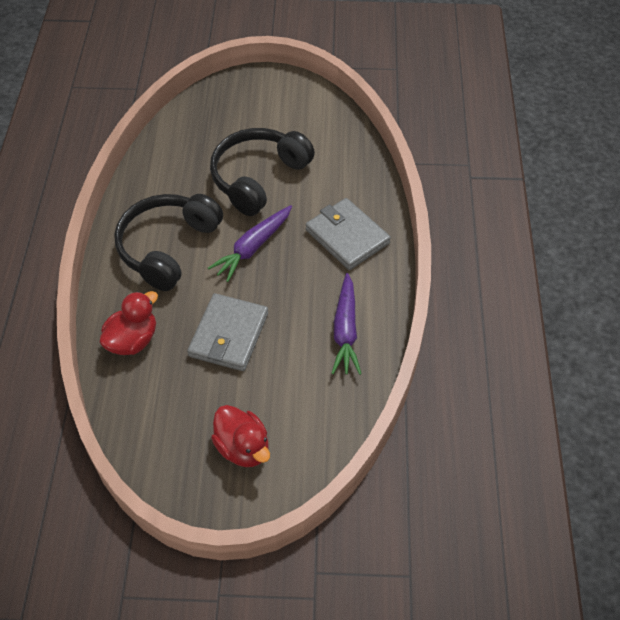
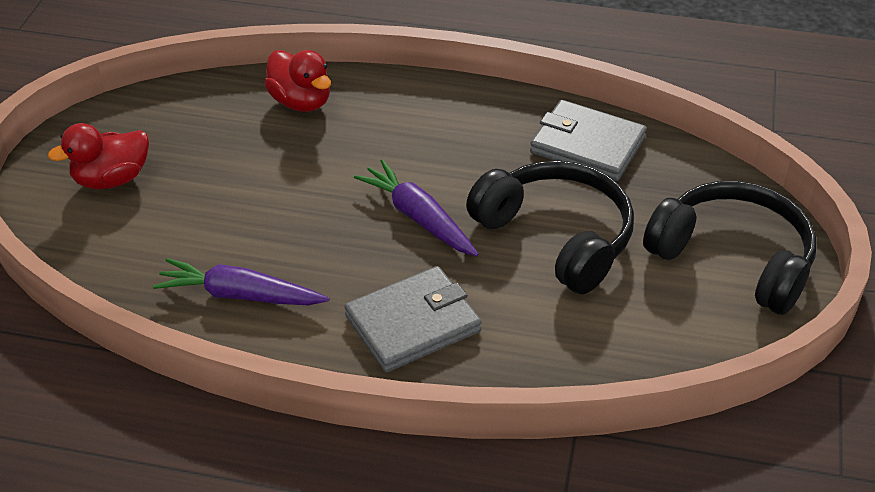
camera: 100 degrees right, 10 degrees down
black headphones [114,194,223,291] -> black headphones moved to [643,181,817,315]
grey wallet [187,293,268,371] -> grey wallet moved to [530,100,647,181]

